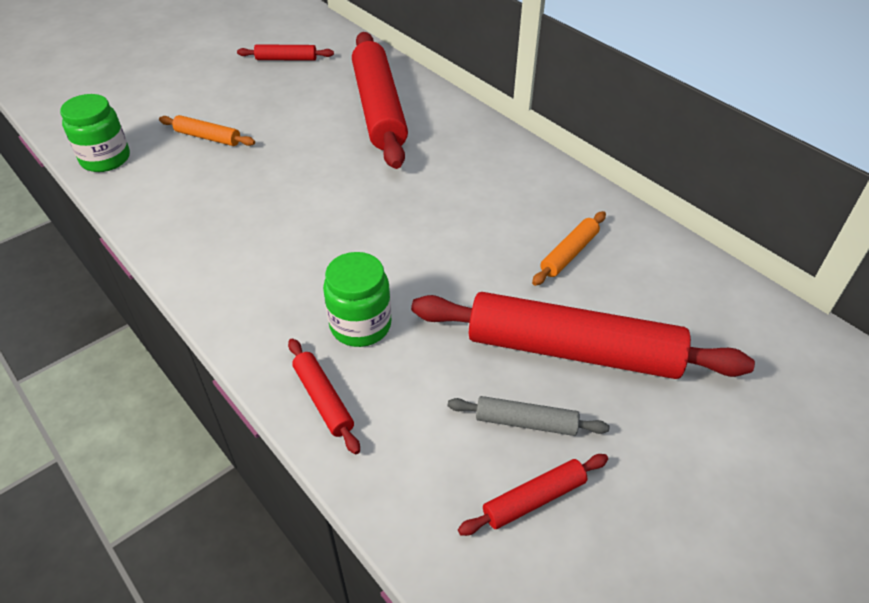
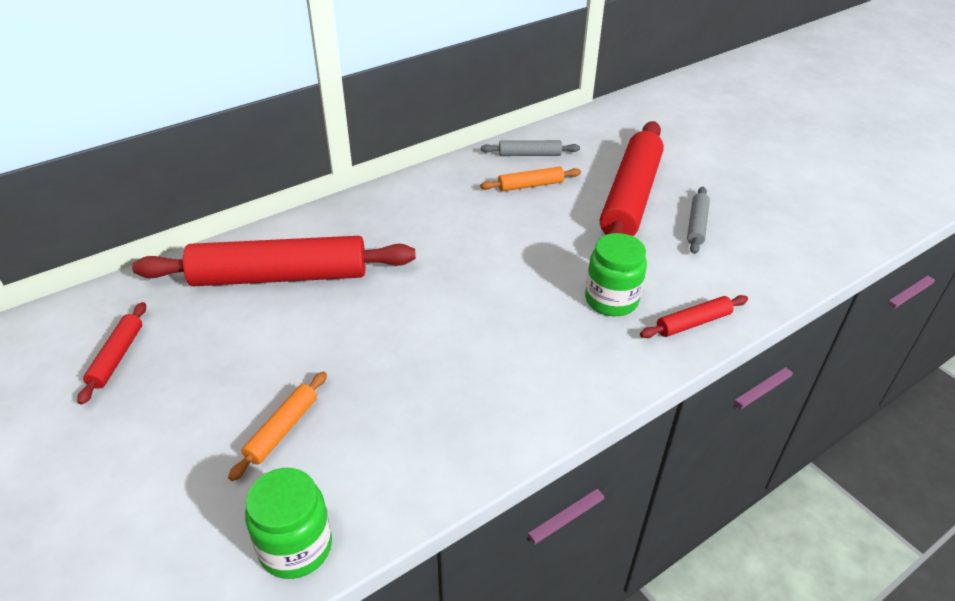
camera: 85 degrees left, 5 degrees down
red rolling pin [458,454,608,536] -> none
orange rolling pin [532,211,606,286] -> orange rolling pin turned 60 degrees counterclockwise [480,167,581,191]
none -> grey rolling pin [481,140,580,156]

